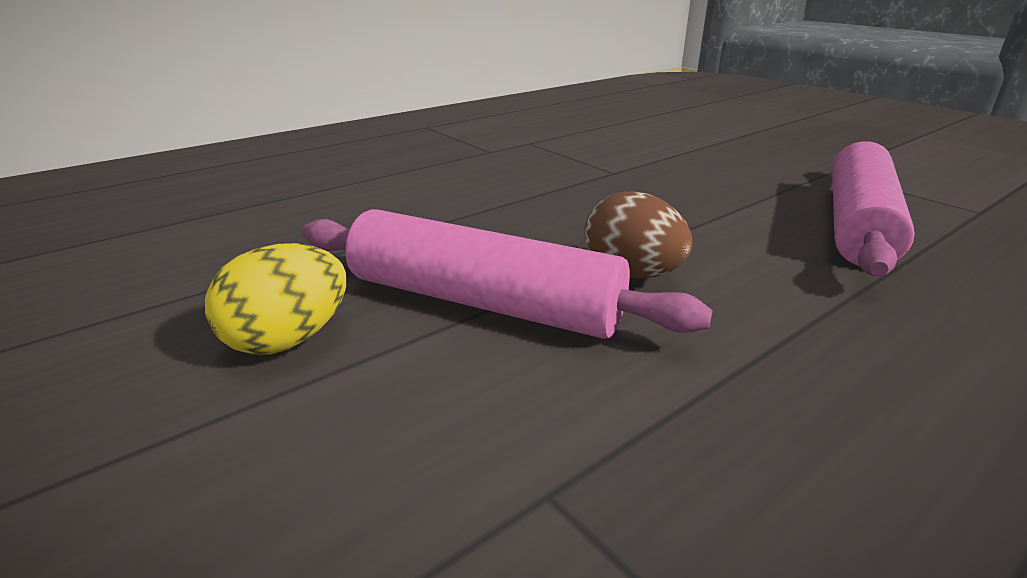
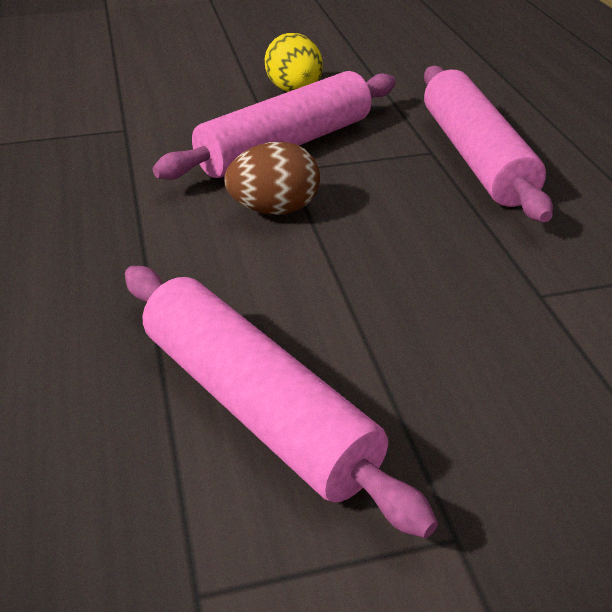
camera: 115 degrees right, 10 degrees up
none -> pink rolling pin [424,66,553,222]

